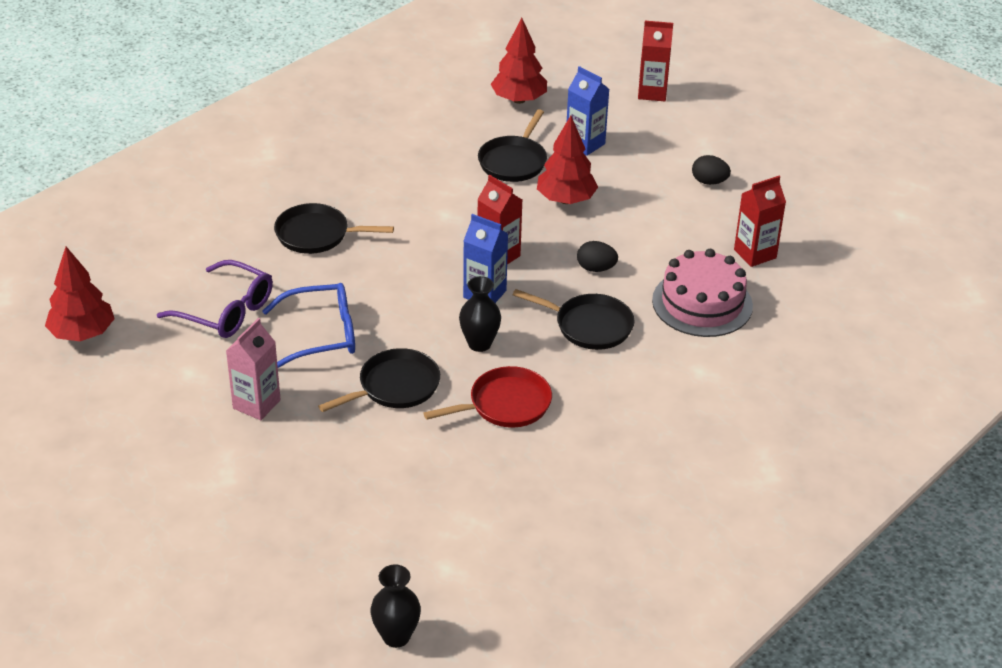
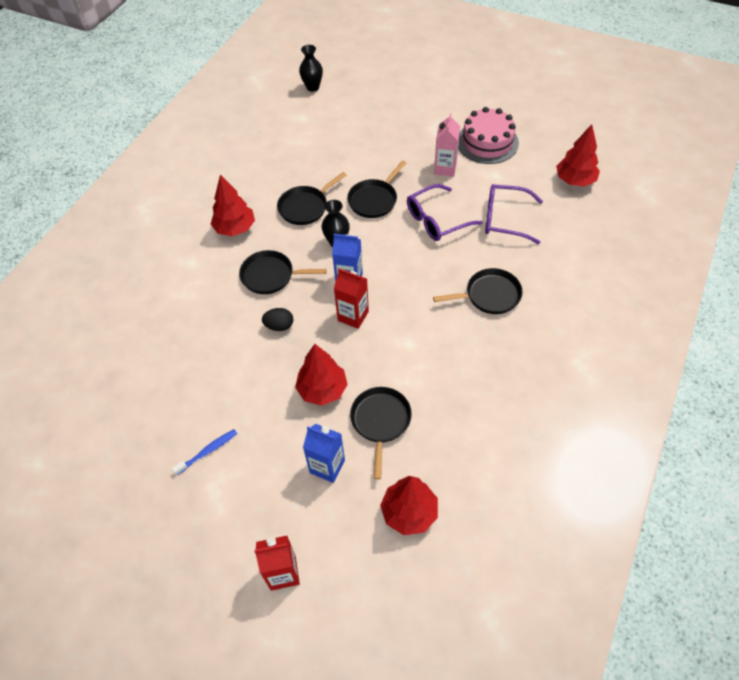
camera: 165 degrees right, 15 degrees up
blue glasses [262,283,355,368] -> purple glasses [407,184,483,241]
red pan [424,366,552,428] -> black pan [277,172,346,225]
pink cake [652,249,753,337] -> pink cake moved to [458,107,519,164]
black egg [692,155,731,185] -> blue toothbrush [171,429,237,475]
red carton [734,176,786,267] -> none
none -> red tree [211,175,255,236]

